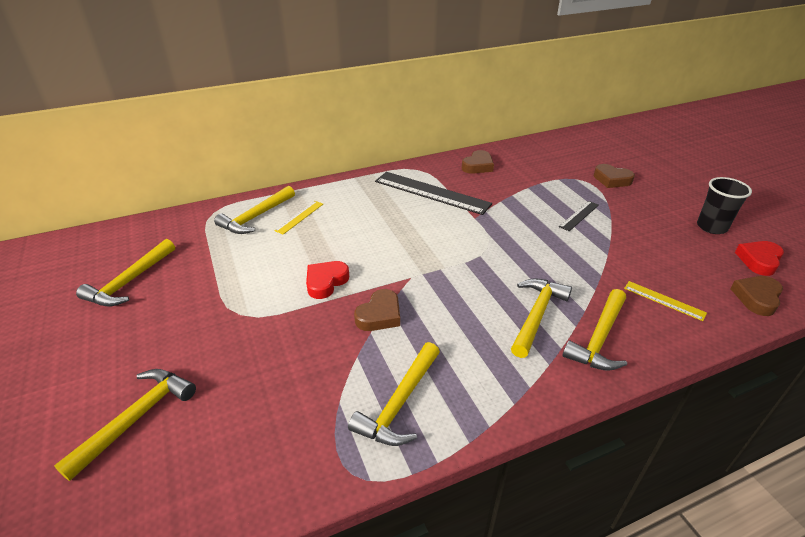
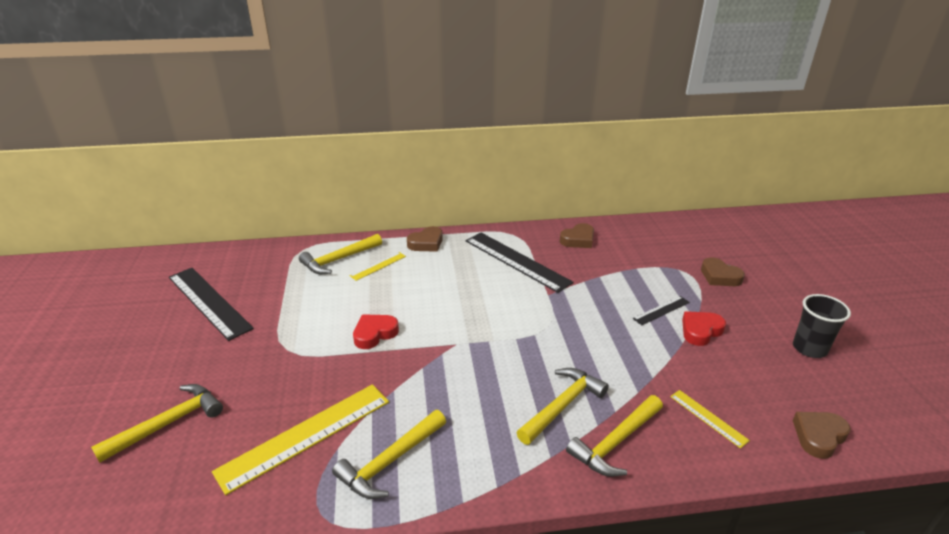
camera: 15 degrees right, 5 degrees down
yellow hammer [76,239,175,307] -> black ruler [169,268,254,341]
brown heart [354,289,400,331] -> brown heart moved to [407,226,443,252]
red heart [735,241,784,276] -> red heart moved to [682,311,726,346]
none -> yellow ruler [212,384,389,495]

